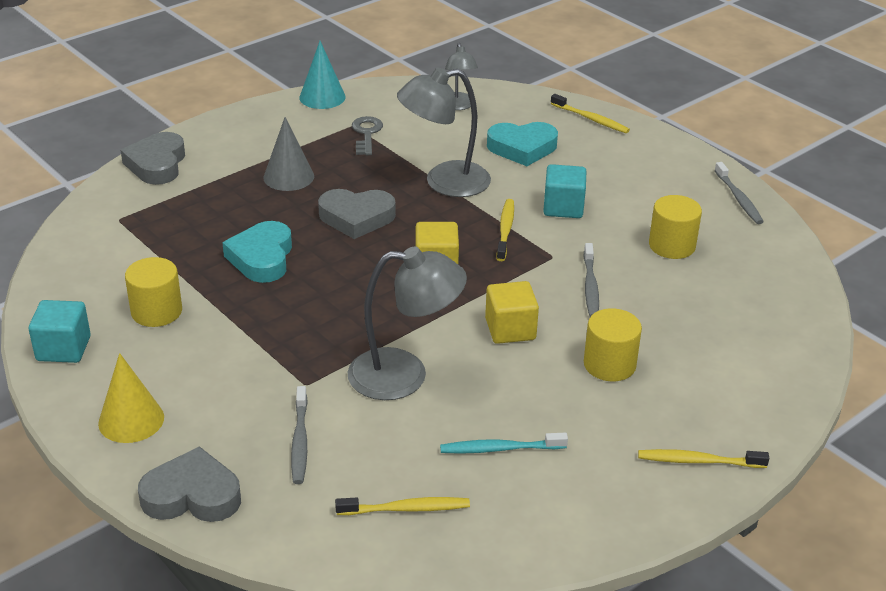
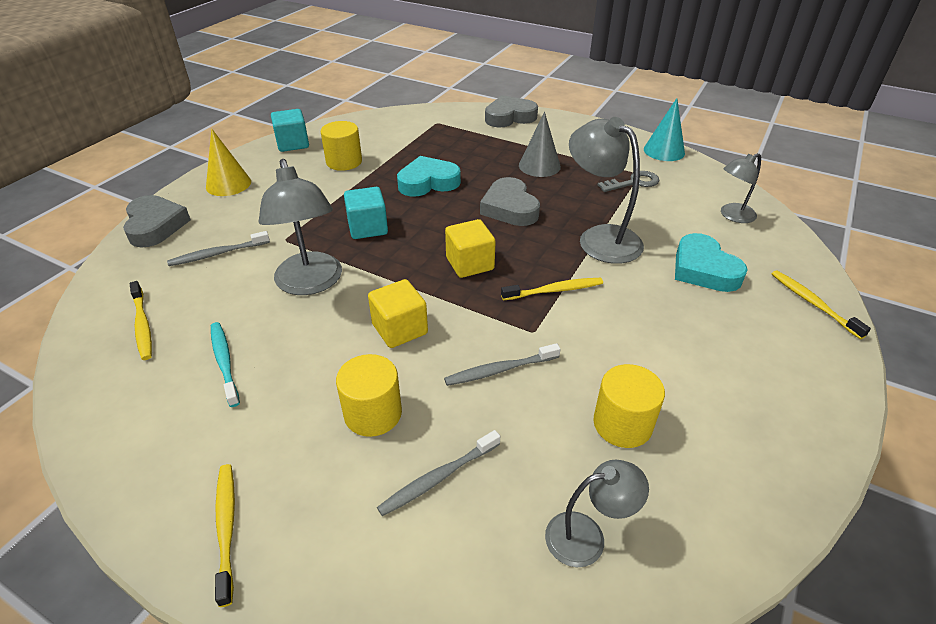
camera: 70 degrees right, 5 degrees up
turquoise cube [543,164,586,218] -> turquoise cube moved to [344,187,388,239]
yellow toothbrush [551,94,630,133] -> yellow toothbrush turned 135 degrees clockwise [772,270,871,339]
grey toothbrush [714,162,764,224] -> grey toothbrush moved to [377,430,500,516]
none -> grey lamp [545,460,649,567]

